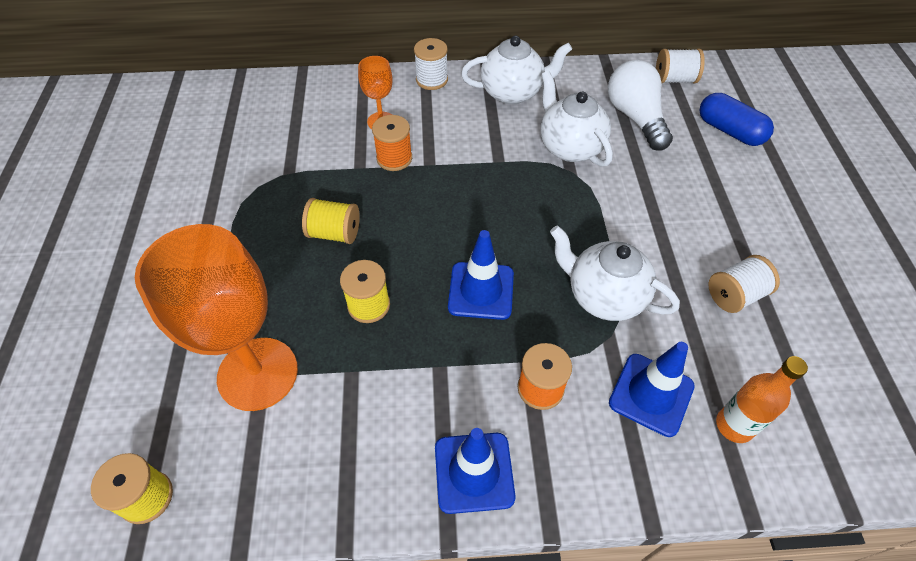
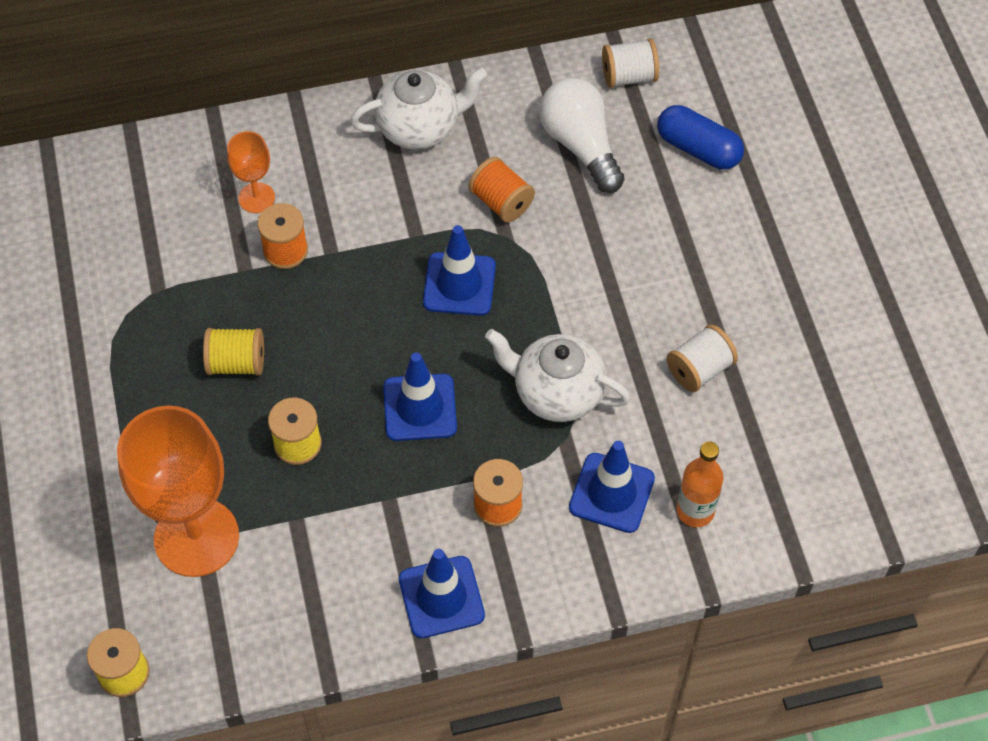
camera: 10 degrees left, 5 degrees up
white spool [414,38,448,90] -> none
white teapot [540,71,613,167] -> orange spool [468,157,535,222]
none -> blue traffic cone [423,225,496,316]

